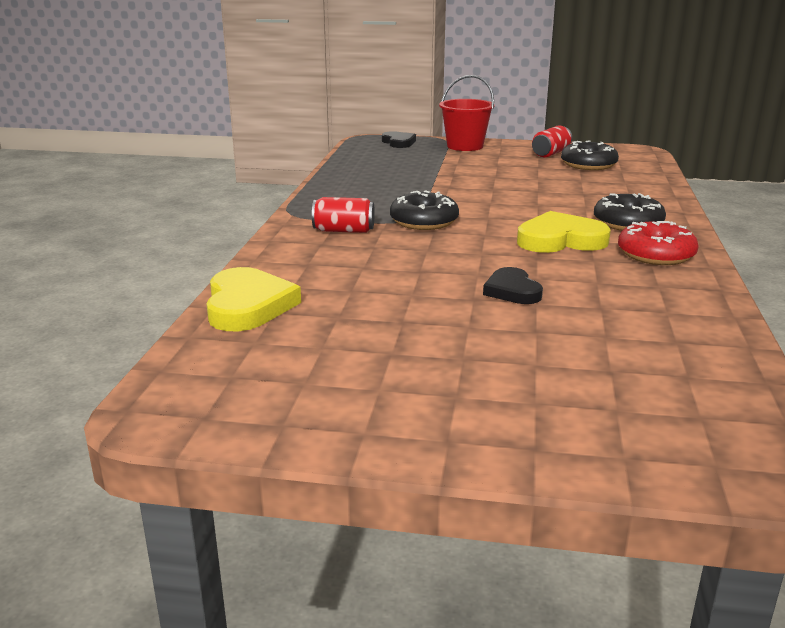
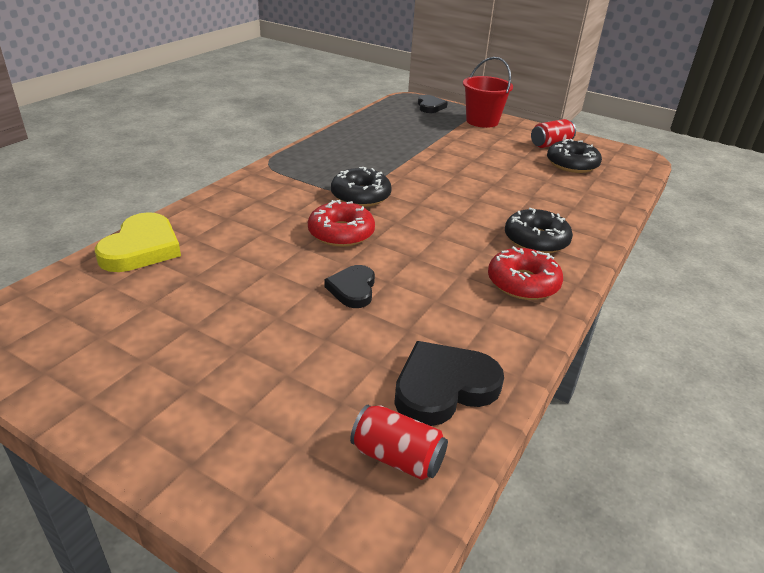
camera: 20 degrees right, 10 degrees up
red can [312,197,375,233] -> red can moved to [350,405,448,480]
yellow heart [517,211,611,253] -> none
none -> red donut [308,200,375,247]
none -> black heart [394,341,504,426]

